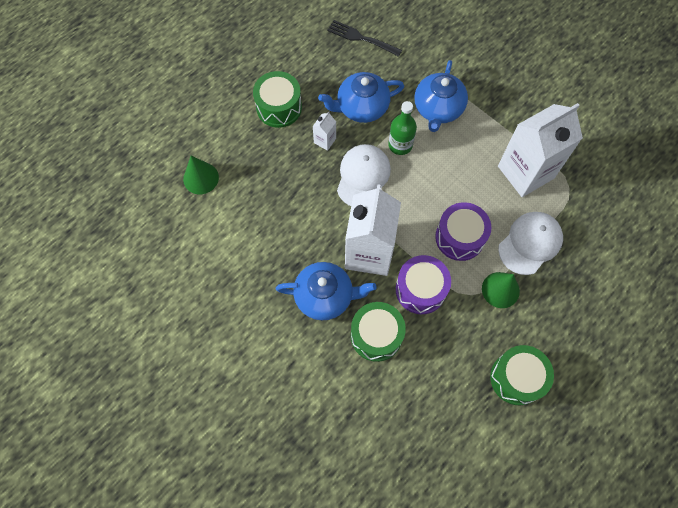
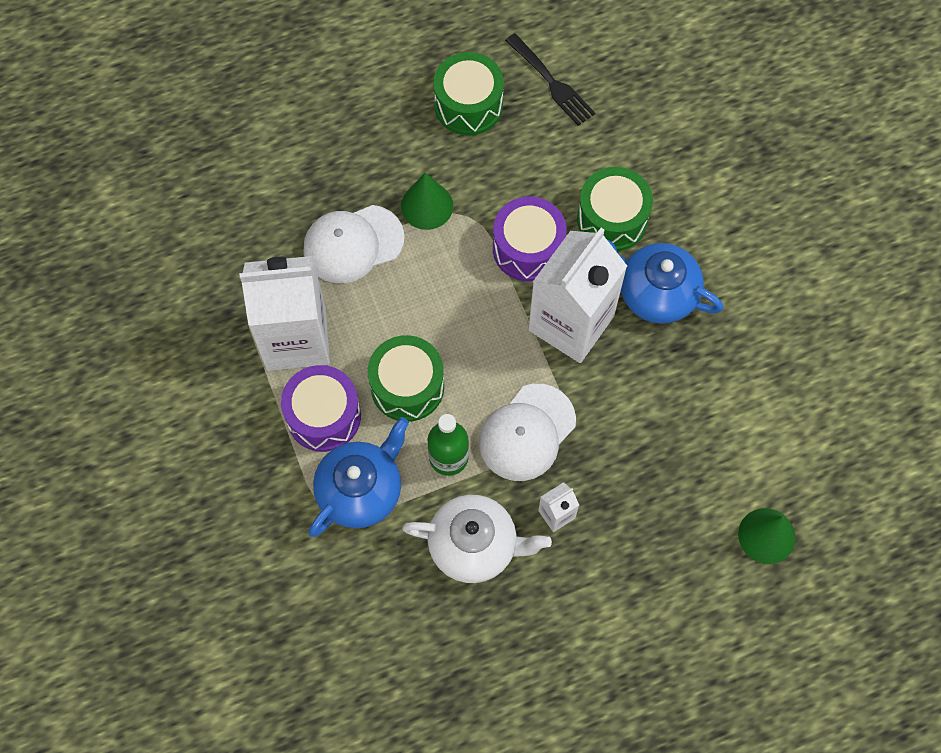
camera: 155 degrees left, 0 degrees up
green drum [253,71,302,128] -> green drum moved to [368,335,444,422]
blue teapot [318,72,404,123] -> white teapot [402,495,552,583]
black fork [327,20,402,57] -> black fork moved to [505,33,595,126]
purple drum [435,202,491,261] -> purple drum moved to [281,365,361,452]

